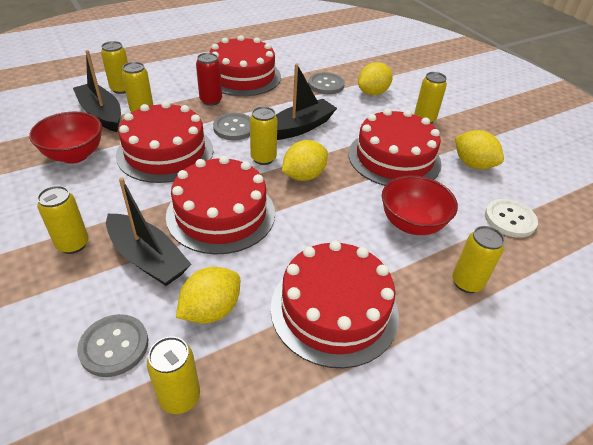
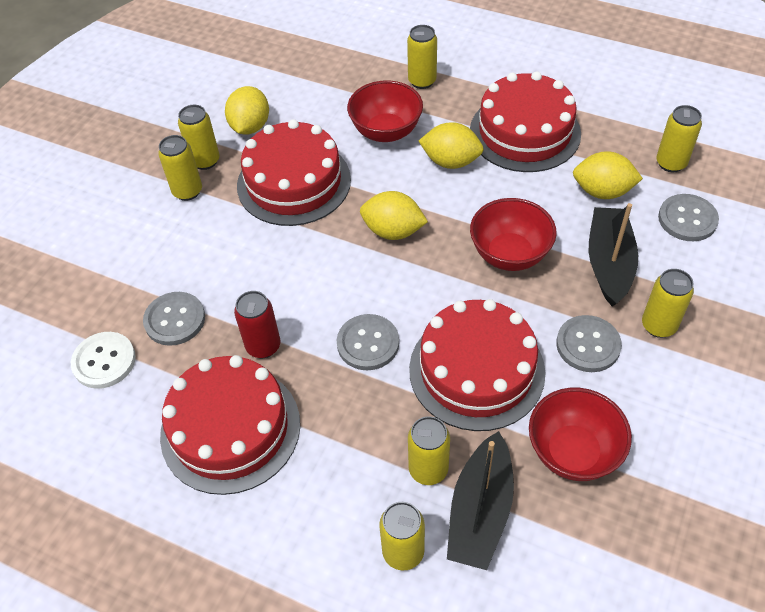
camera: 120 degrees left, 10 degrees up
red cake [166,156,275,255] -> red bowl [470,198,557,271]
red can [196,53,222,106] -> red can moved to [234,291,280,358]
yellow can [250,106,277,165] -> yellow can moved to [178,105,220,170]
black boat [276,64,337,140] -> none
yellow lemon [358,62,393,95] -> yellow lemon moved to [419,122,484,169]
white button [485,199,538,238] -> white button moved to [71,332,136,389]
none -> grey button [556,315,622,372]

